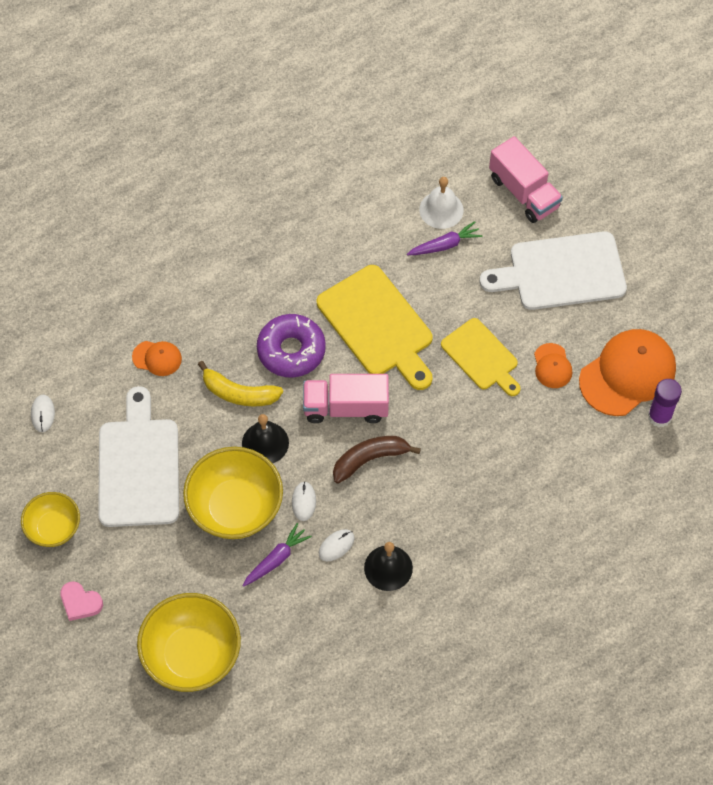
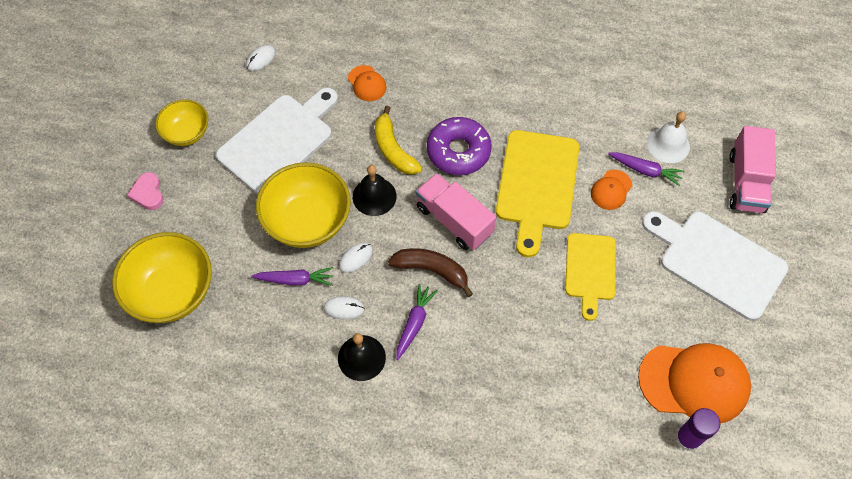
camera: 45 degrees right, 0 degrees up
orange cap [534,343,573,388] -> orange cap moved to [591,170,632,210]
none -> purple carrot [396,284,438,360]

